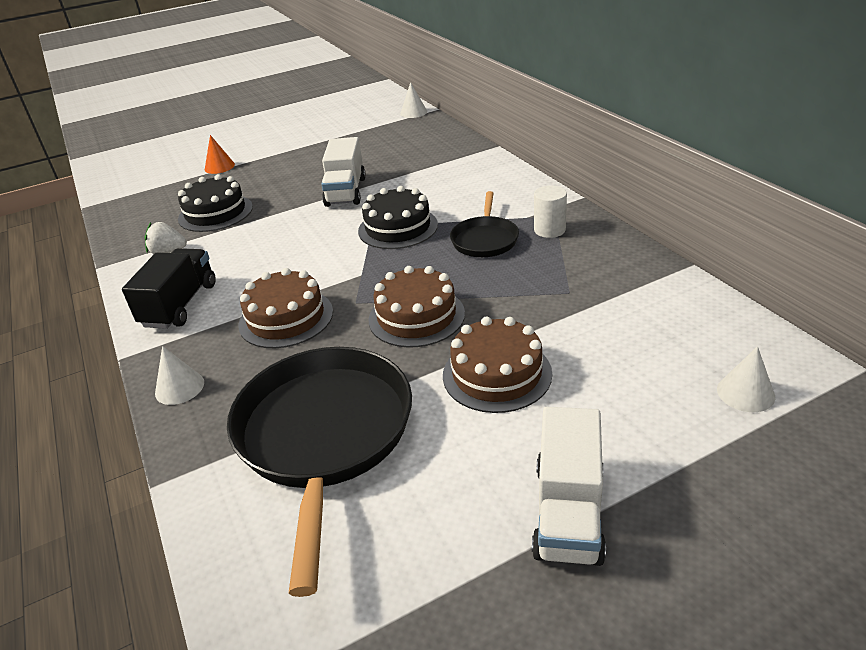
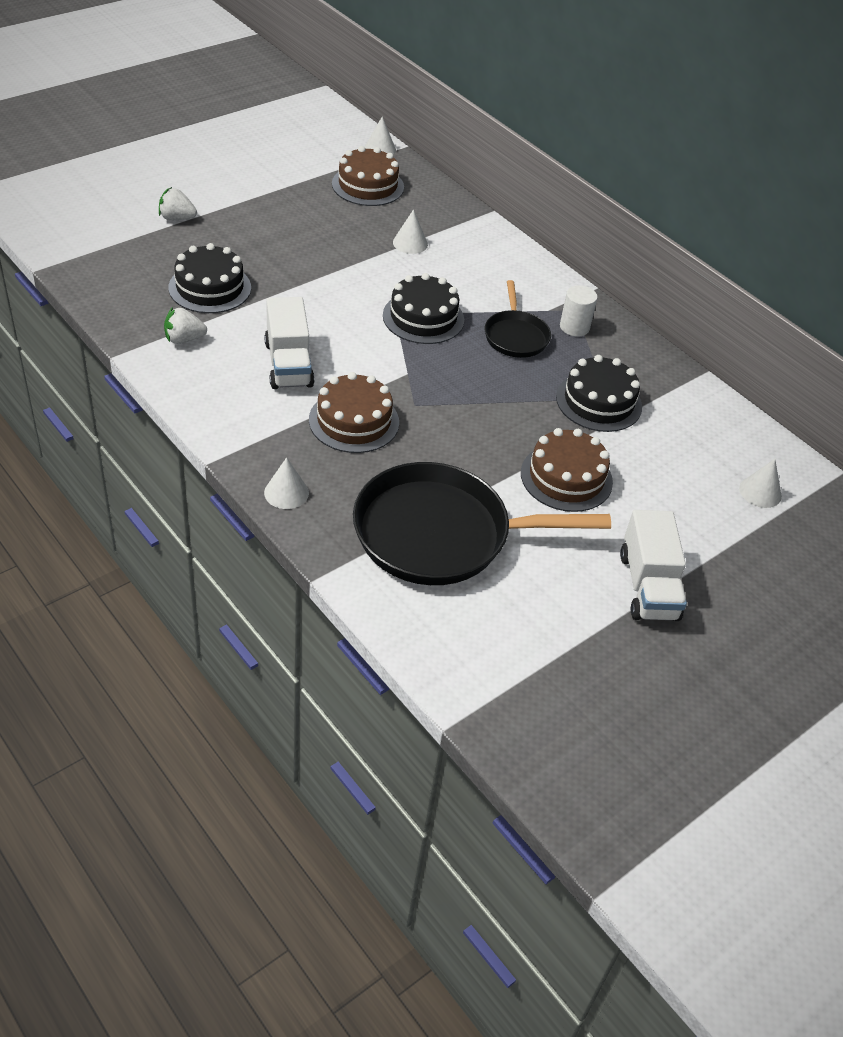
camera: 20 degrees left, 10 degrees up
black truck [122,248,216,329] -> none
orange cone [205,135,235,174] -> white strawberry [159,187,197,220]
black pan [227,347,412,597] -> black pan turned 75 degrees counterclockwise [353,462,611,585]
white truck [321,137,366,207] -> white truck moved to [264,297,314,389]
brown cake [368,266,465,348] -> brown cake moved to [332,146,404,206]
none -> white cone [393,209,428,254]
none -> black cake [556,355,642,432]

